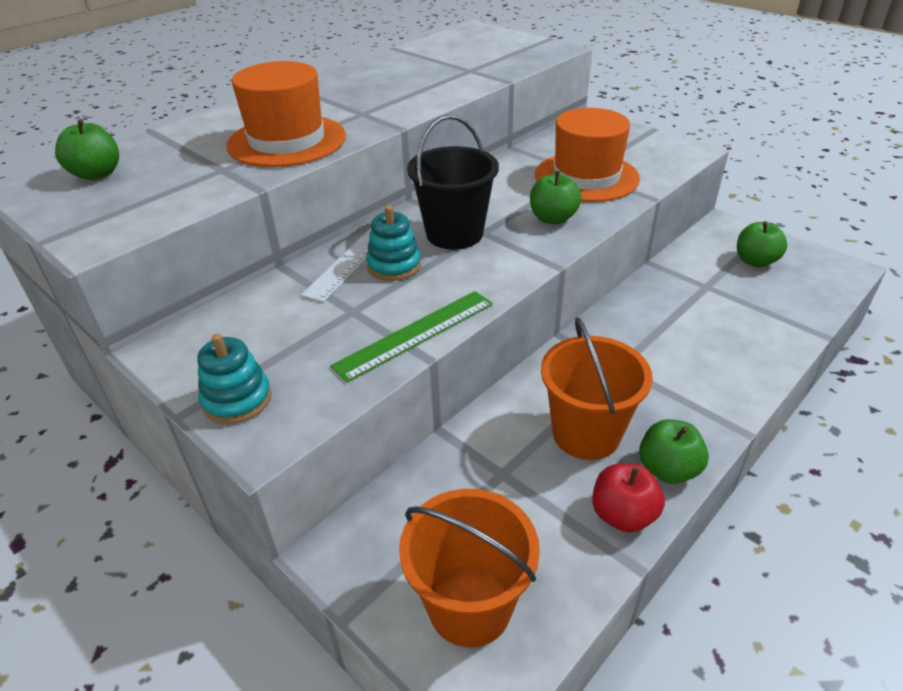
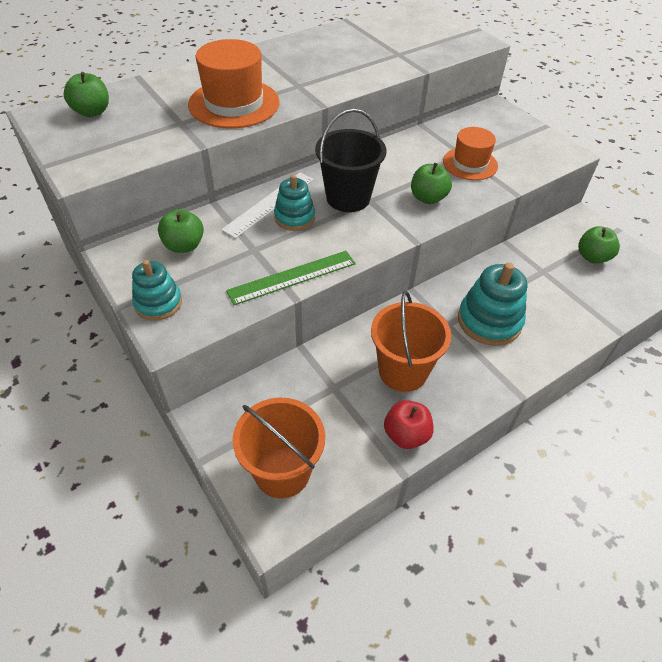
camera: 10 degrees right, 10 degrees up
orange hat [535,108,640,202] -> orange hat [443,127,498,180], size x0.65
green apple [639,419,709,484] -> green apple moved to [158,209,204,253]
none -> turquoise stacking toy [458,263,527,346]

